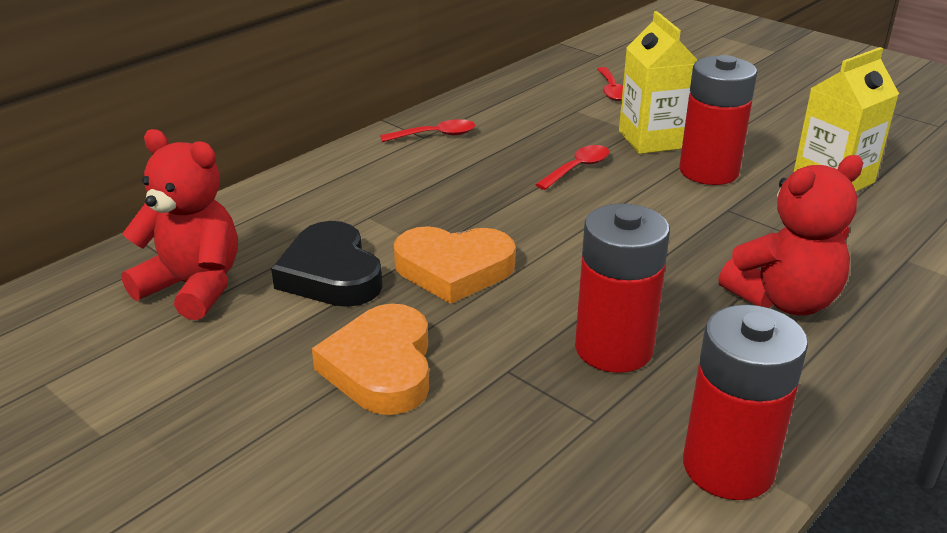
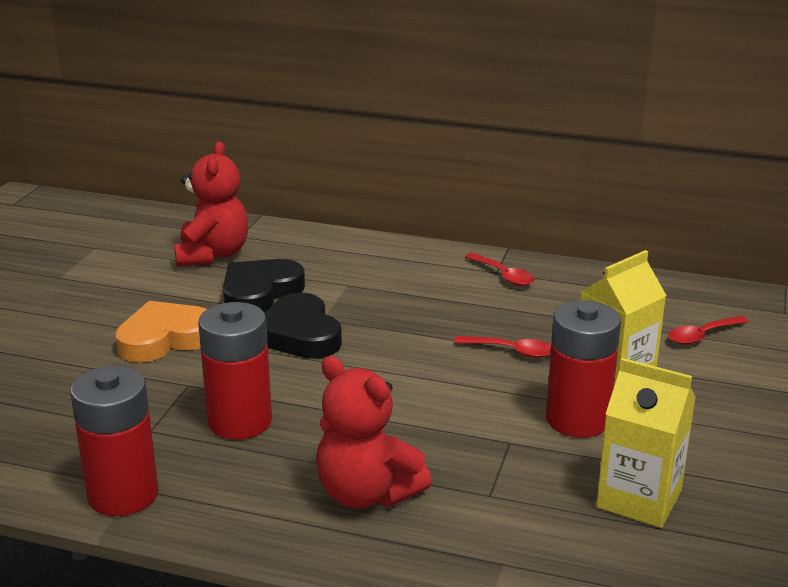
camera: 65 degrees right, 5 degrees down
orange heart [394,226,516,304] -> black heart [265,292,342,359]

